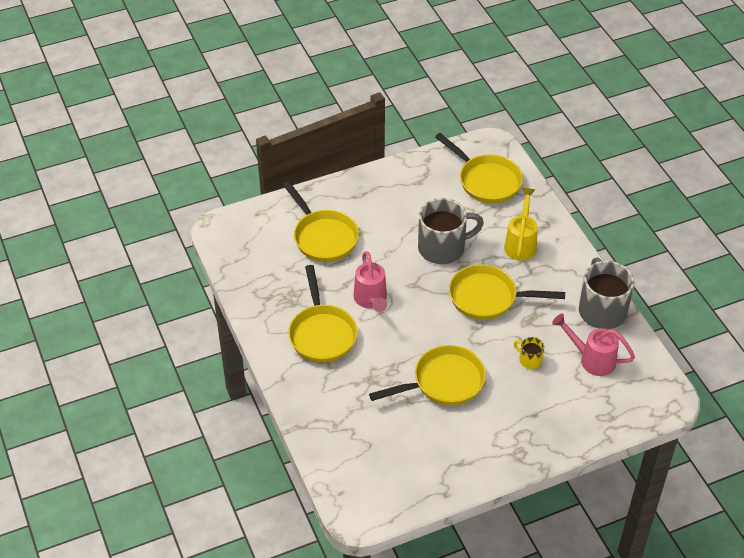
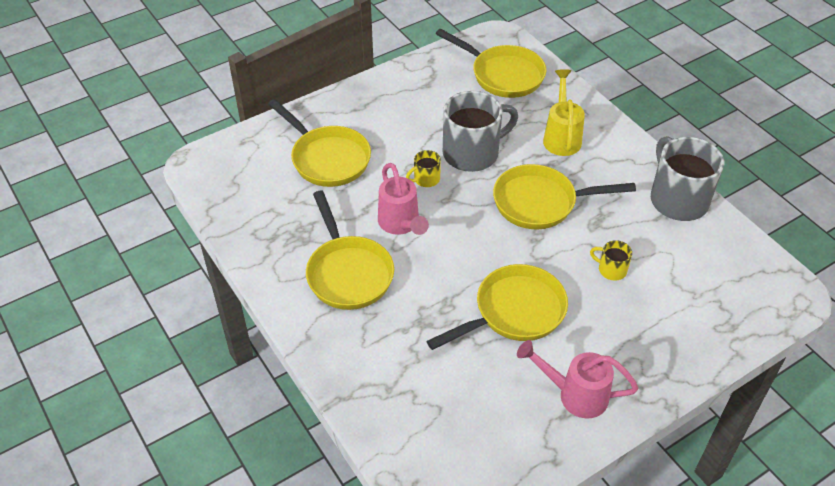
camera: 10 degrees left, 0 degrees up
pink watering can [552,314,635,376] -> pink watering can moved to [517,340,638,419]
none -> yellow mug [406,150,441,187]

